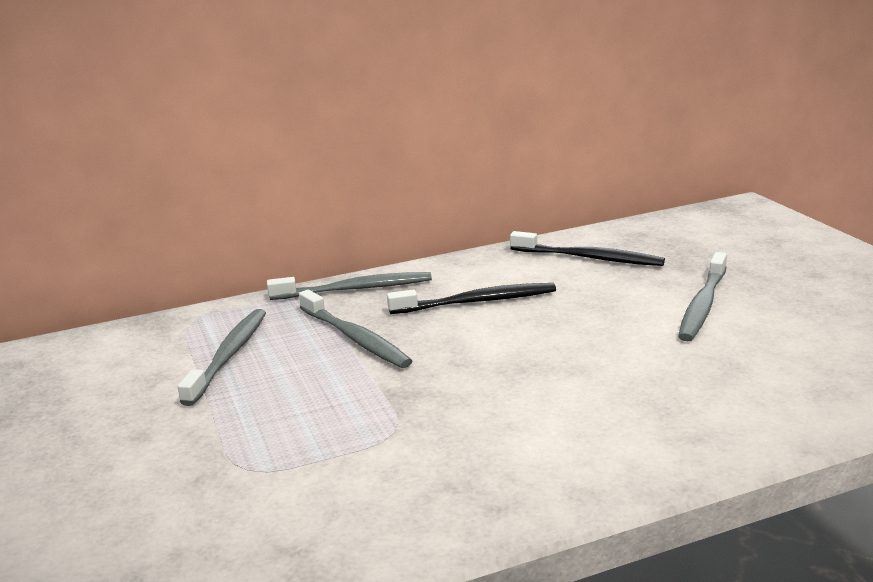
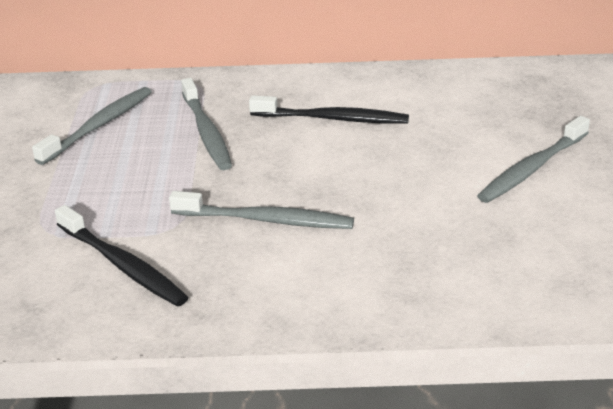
camera: 20 degrees right, 10 degrees up
grey toothbrush [267,272,432,300] -> grey toothbrush moved to [169,191,354,229]
black toothbrush [510,231,665,266] -> black toothbrush moved to [55,205,188,307]

